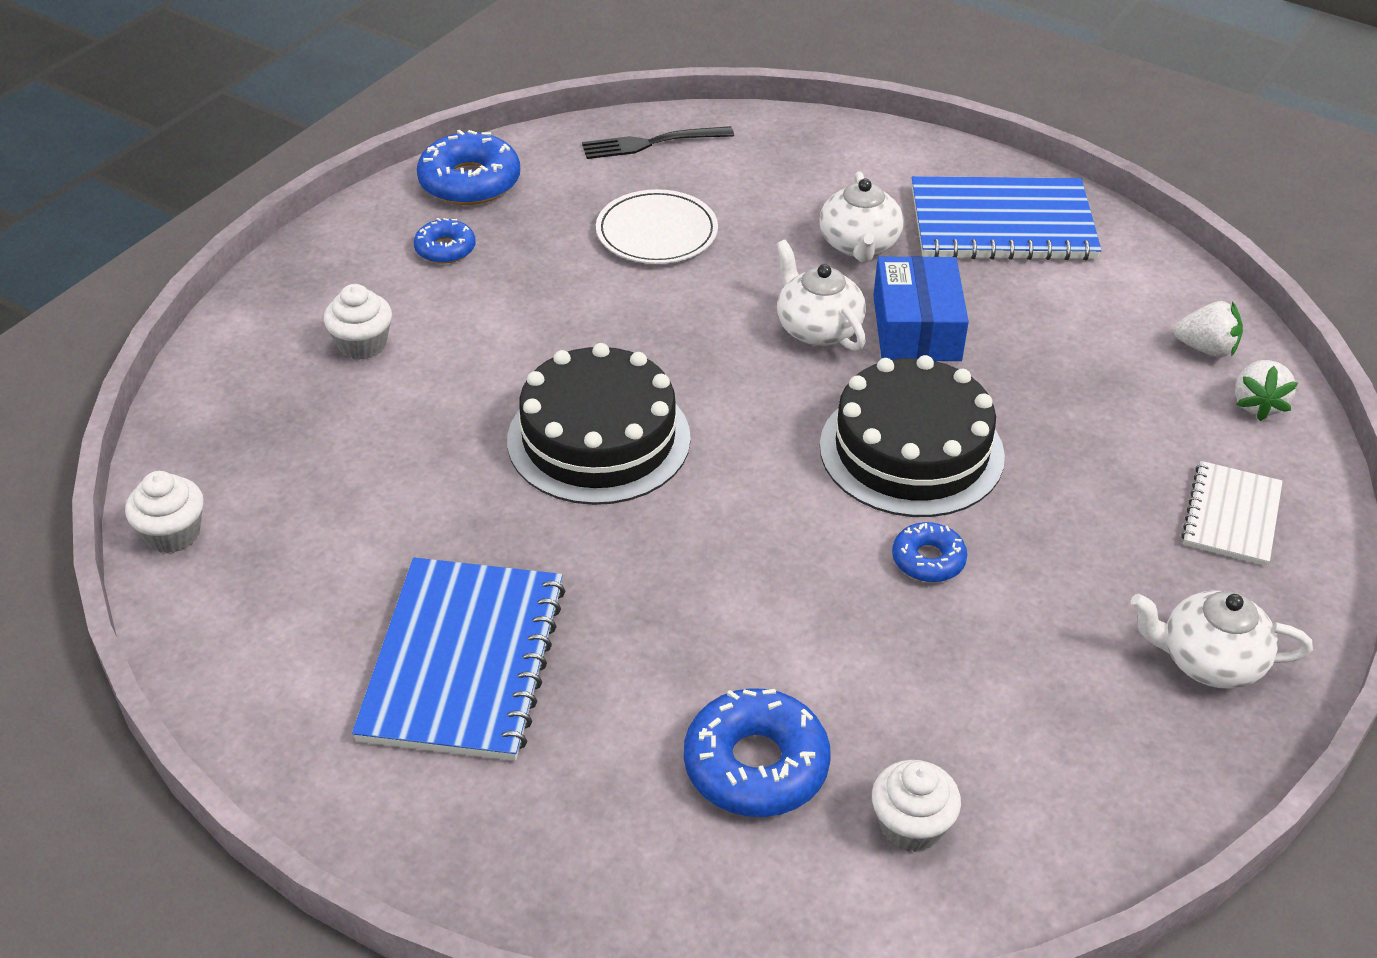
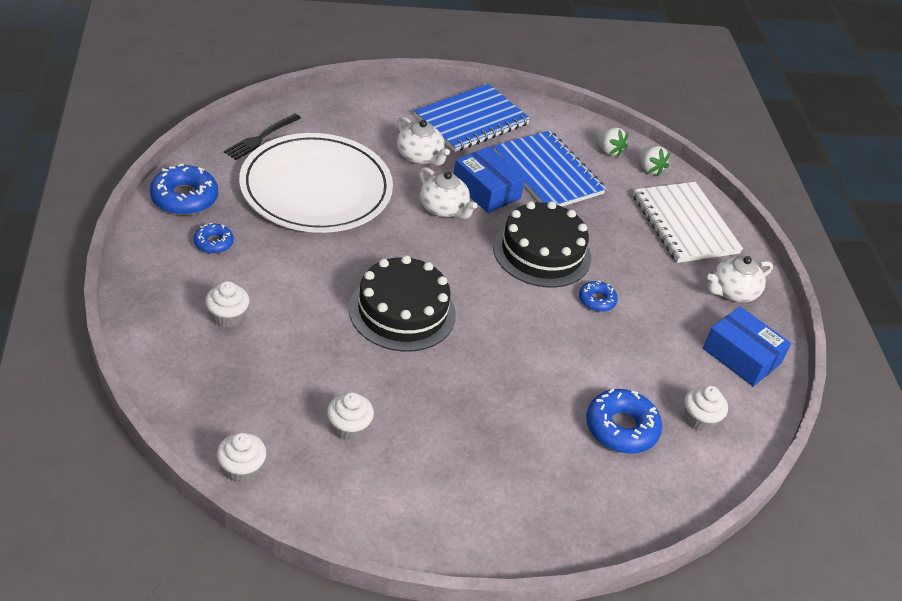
camera: 45 degrees left, 0 degrees up
blue notebook [352,558,566,761] -> blue notebook moved to [493,131,606,207]
white plate [596,189,718,264] -> white plate [239,133,393,233], size x2.05
white teapot [776,240,866,351] -> white teapot turned 150 degrees counterclockwise [419,167,478,219]
white strawberry [1173,301,1243,357] -> white strawberry turned 75 degrees clockwise [596,127,628,157]
white notebook [1181,461,1283,566] -> white notebook [633,182,743,263], size x1.77
none -> white cupcake [327,392,374,441]
none -> blue box [703,306,791,386]

